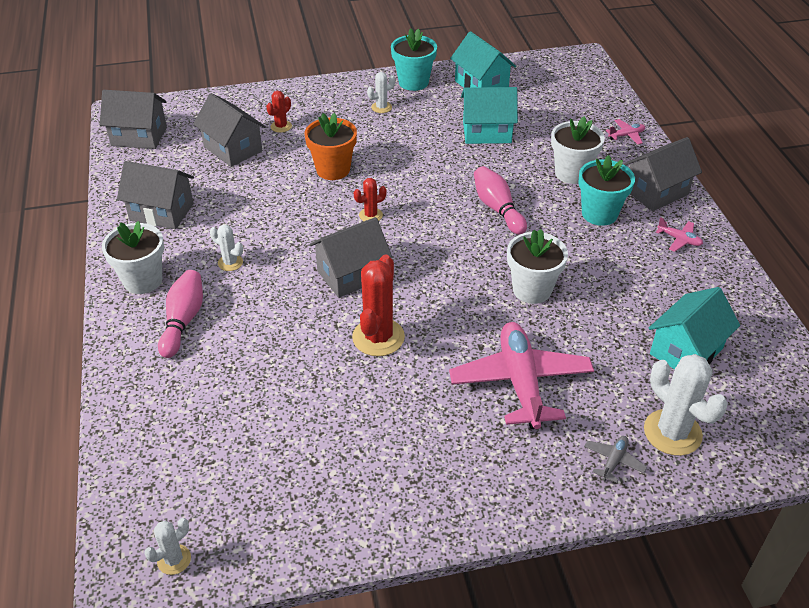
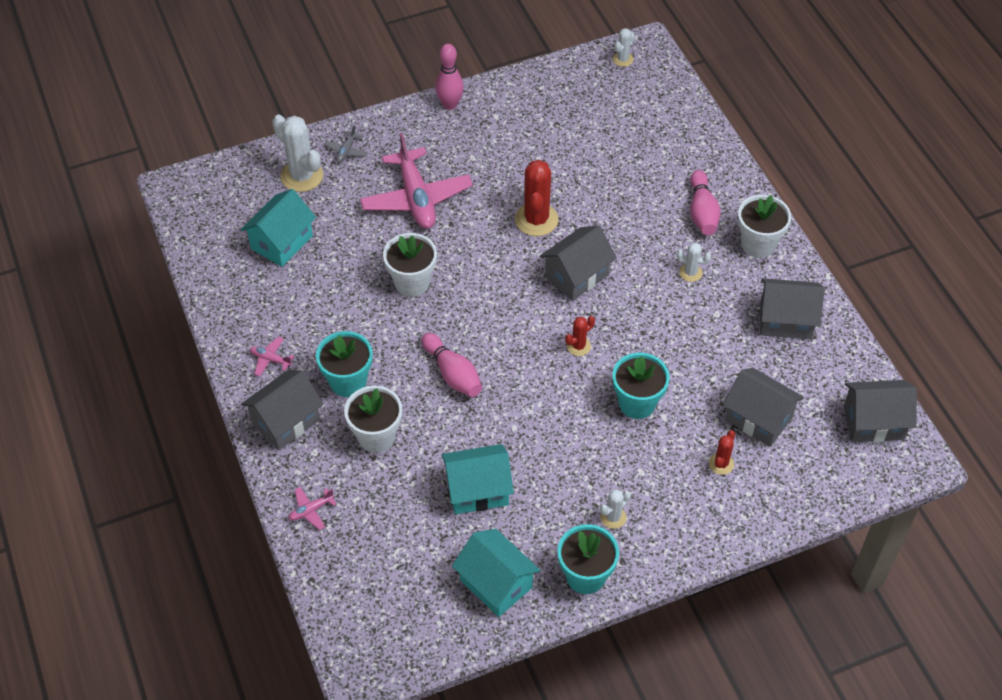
camera: 170 degrees right, 10 degrees up
orange flower pot [304,113,357,180] -> turquoise flower pot [612,353,670,419]
none -> pink bowling pin [435,44,464,110]

